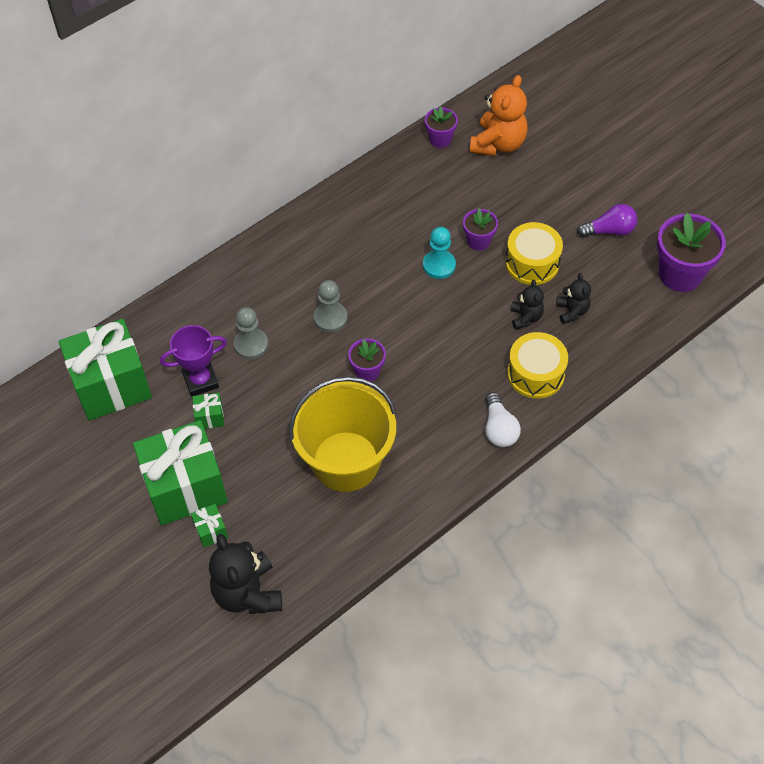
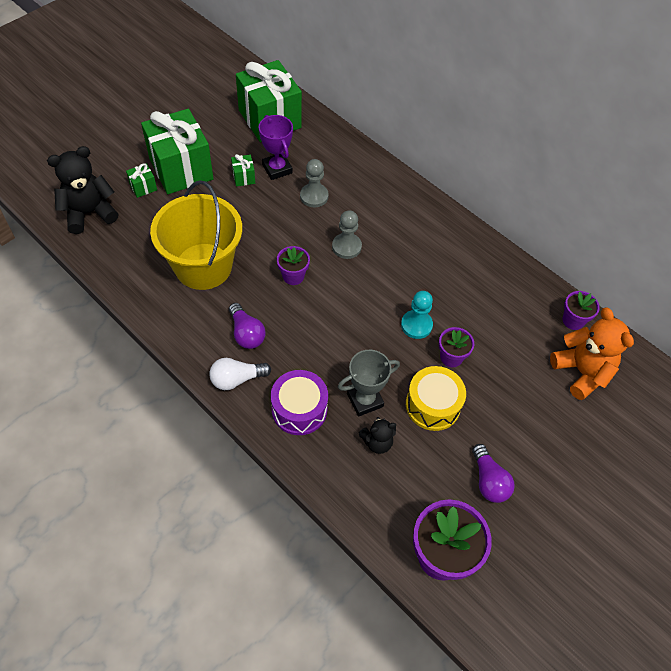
camera: 80 degrees right, 0 degrees up
orange teddy bear [470,75,528,156] -> orange teddy bear turned 135 degrees counterclockwise [550,307,634,400]
yellow drum [507,332,568,399] -> purple drum [271,370,328,435]
black teddy bear [511,280,544,330] -> grey trophy [338,350,400,417]
none -> purple light bulb [229,303,266,349]

